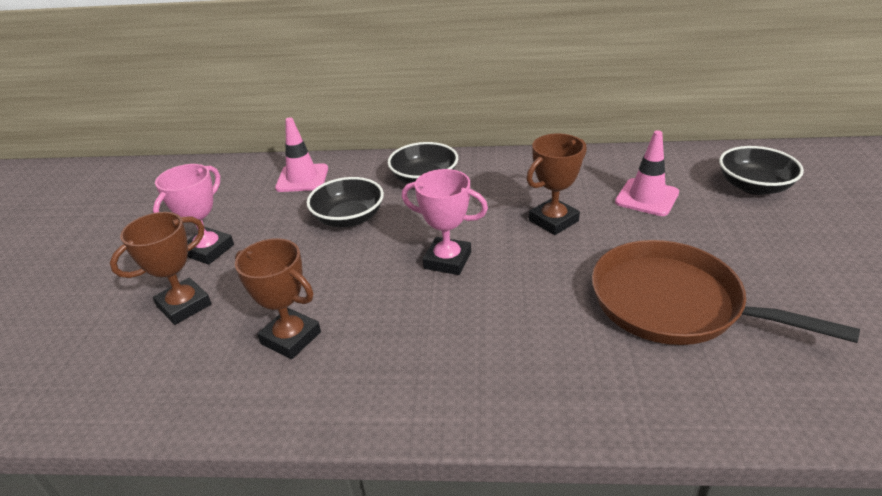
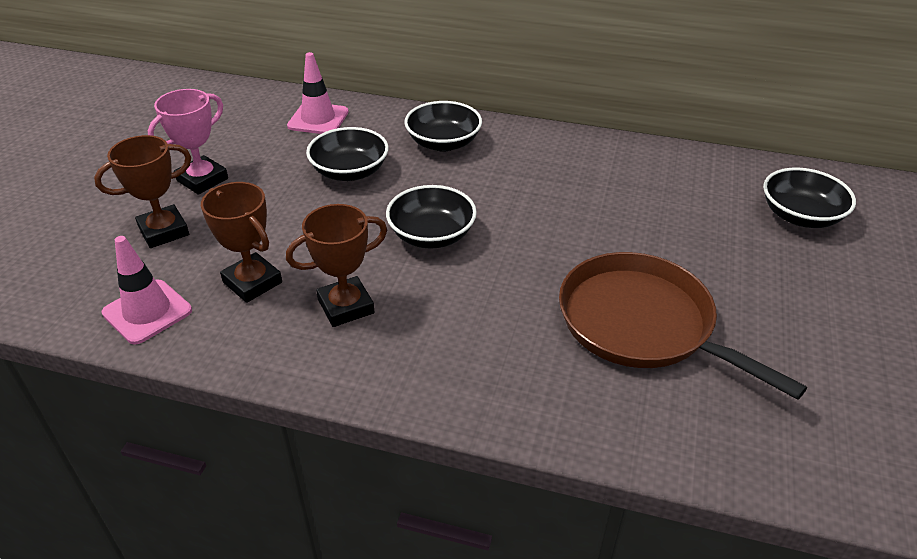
camera: 10 degrees right, 5 degrees up
pink trophy [402,169,488,275] -> black bowl [386,185,477,249]
brown trophy [527,134,587,235] -> brown trophy moved to [286,204,387,327]
pink traffic cone [615,130,679,216] -> pink traffic cone moved to [102,236,192,345]

